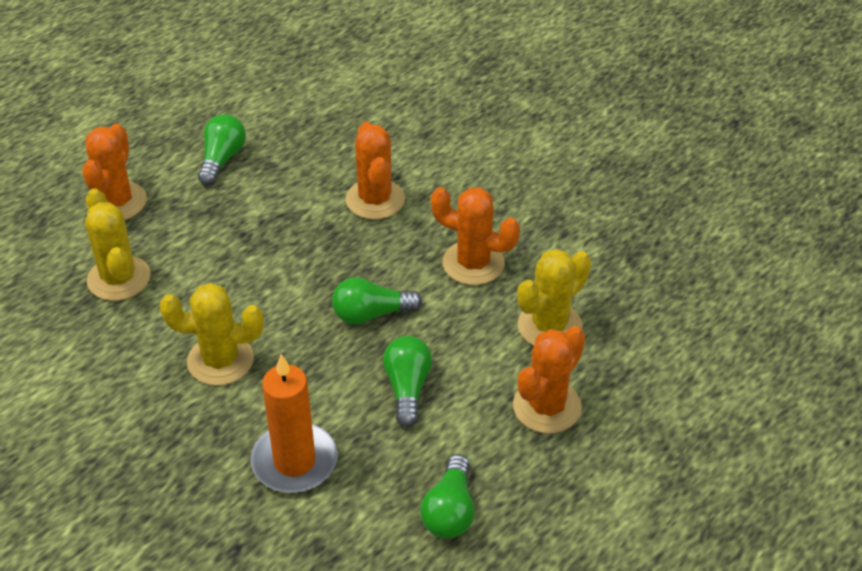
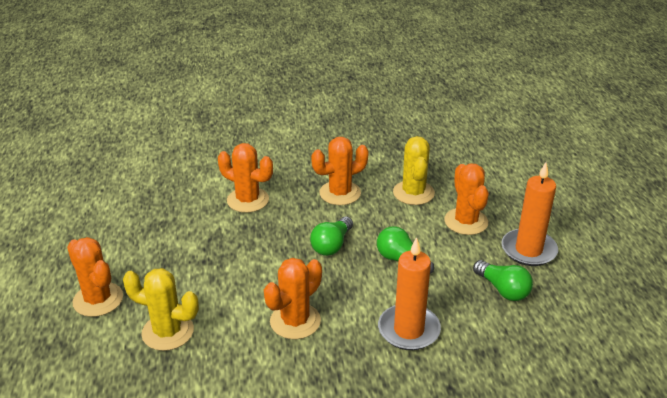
camera: 50 degrees left, 10 degrees down
yellow cactus [159,283,264,386] -> orange cactus [264,258,322,339]
green light bulb [198,114,246,186] -> none
none -> orange candle [501,162,558,266]

